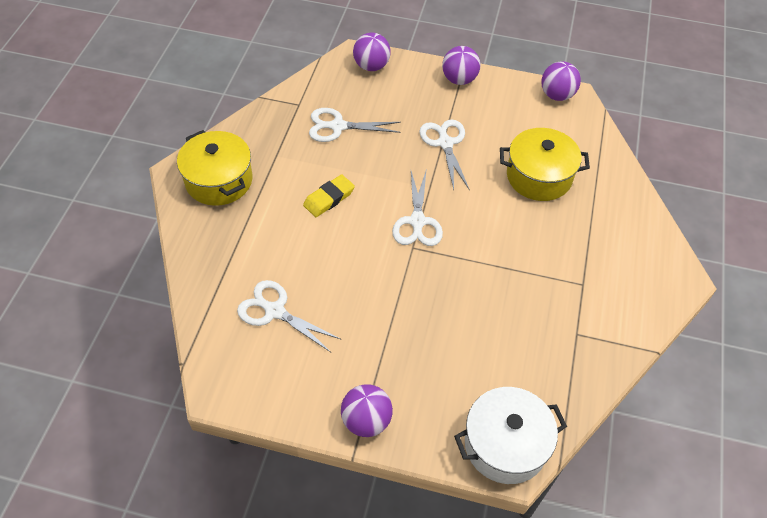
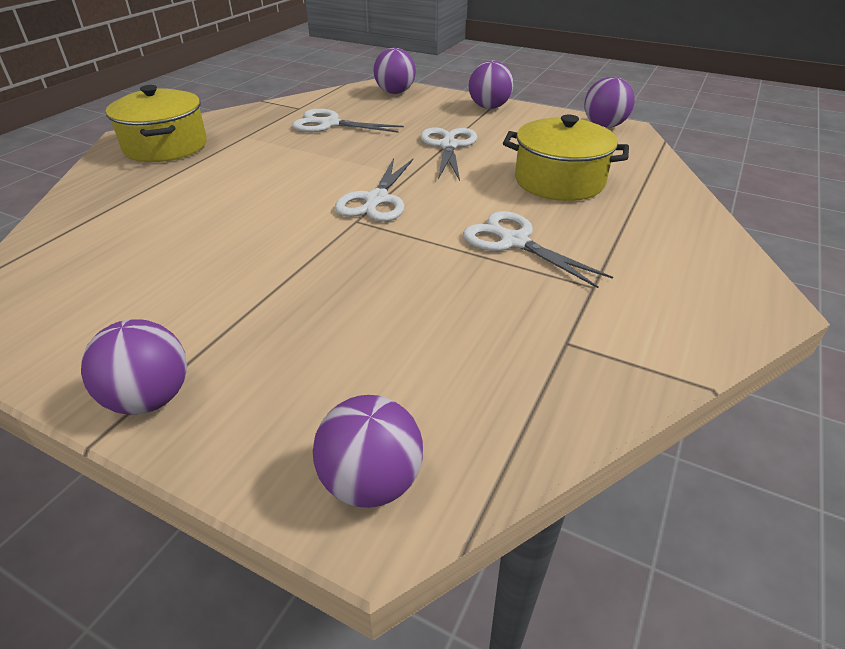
camera: 15 degrees right, 15 degrees down
white scissors [237,280,342,352] -> white scissors moved to [463,211,613,288]
yellow eraser [303,174,355,217] -> none
white pot [454,387,567,484] -> purple ball [313,395,423,508]

